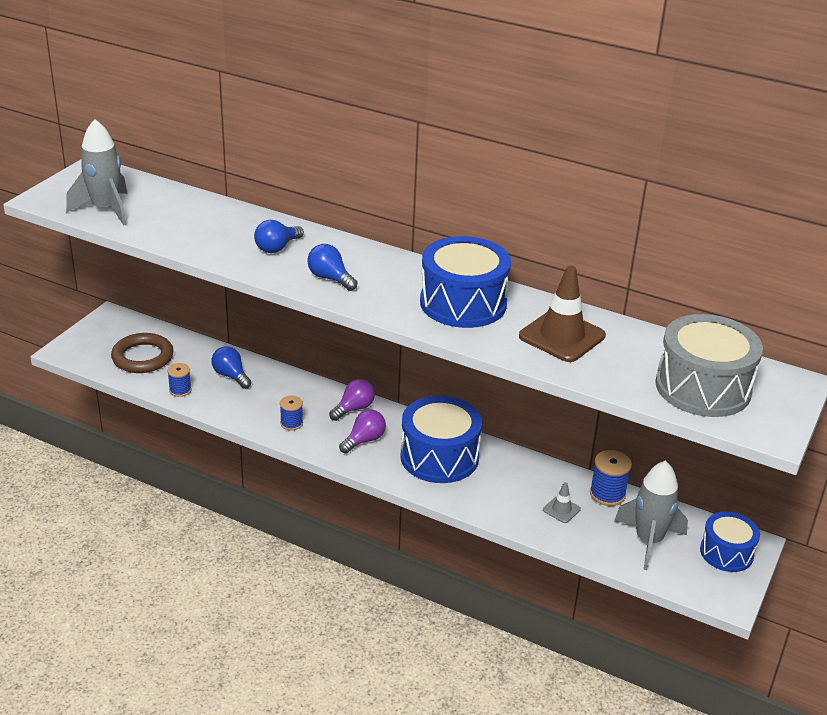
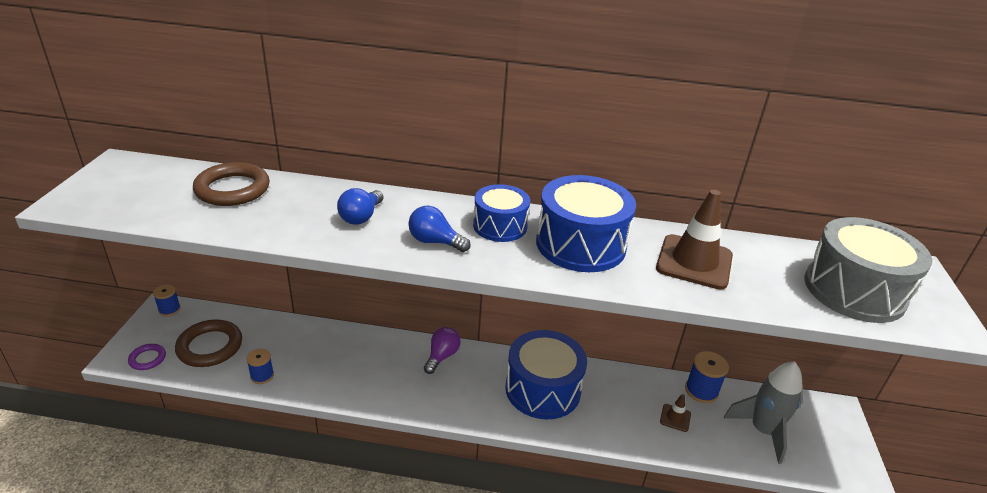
camera: 20 degrees left, 0 degrees up
grey rocket [66,119,128,226] -> none
blue light bulb [212,346,251,389] -> none
blue spool [280,396,303,430] -> blue spool moved to [153,284,181,316]
purple light bulb [339,410,386,454] -> none
grey traffic cone [543,482,581,523] -> brown traffic cone [660,394,691,432]
blue drum [700,511,760,572] -> blue drum moved to [473,184,530,242]
none -> purple ring [128,344,166,370]
none -> brown ring [193,162,270,206]

